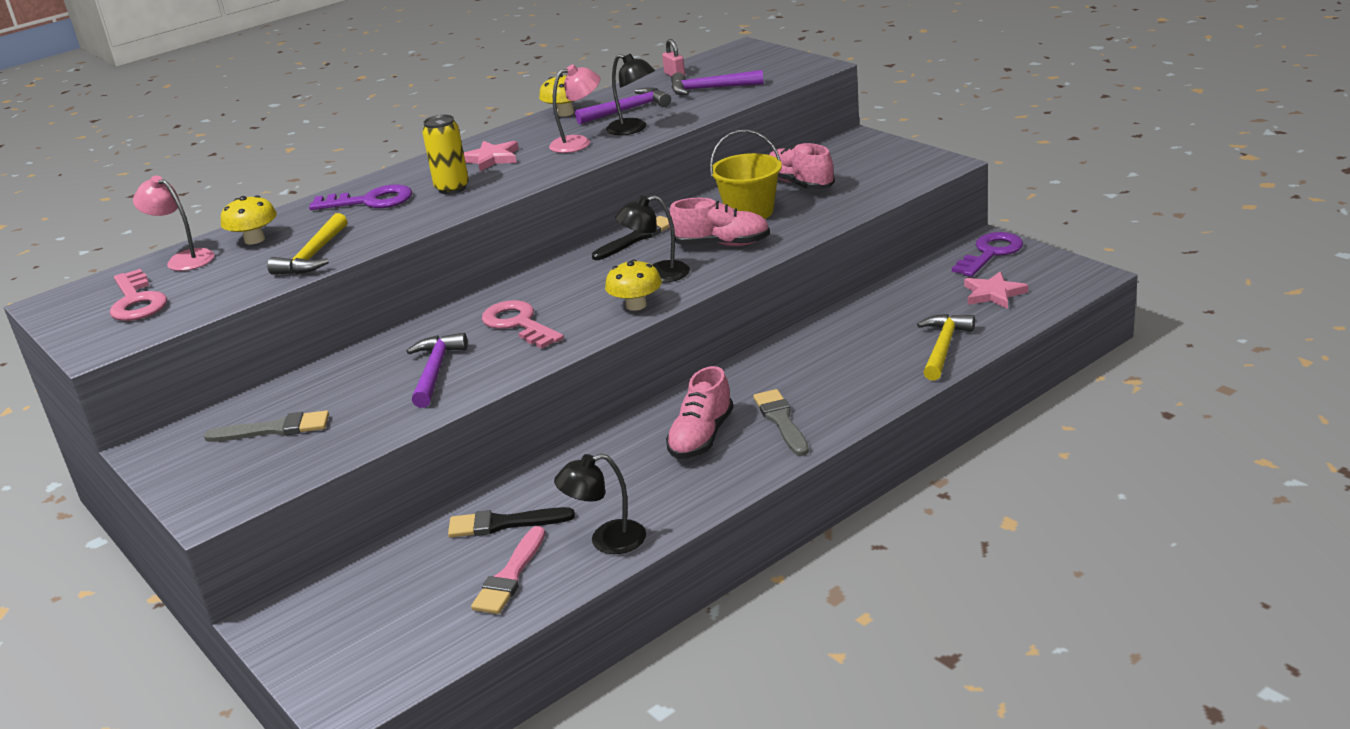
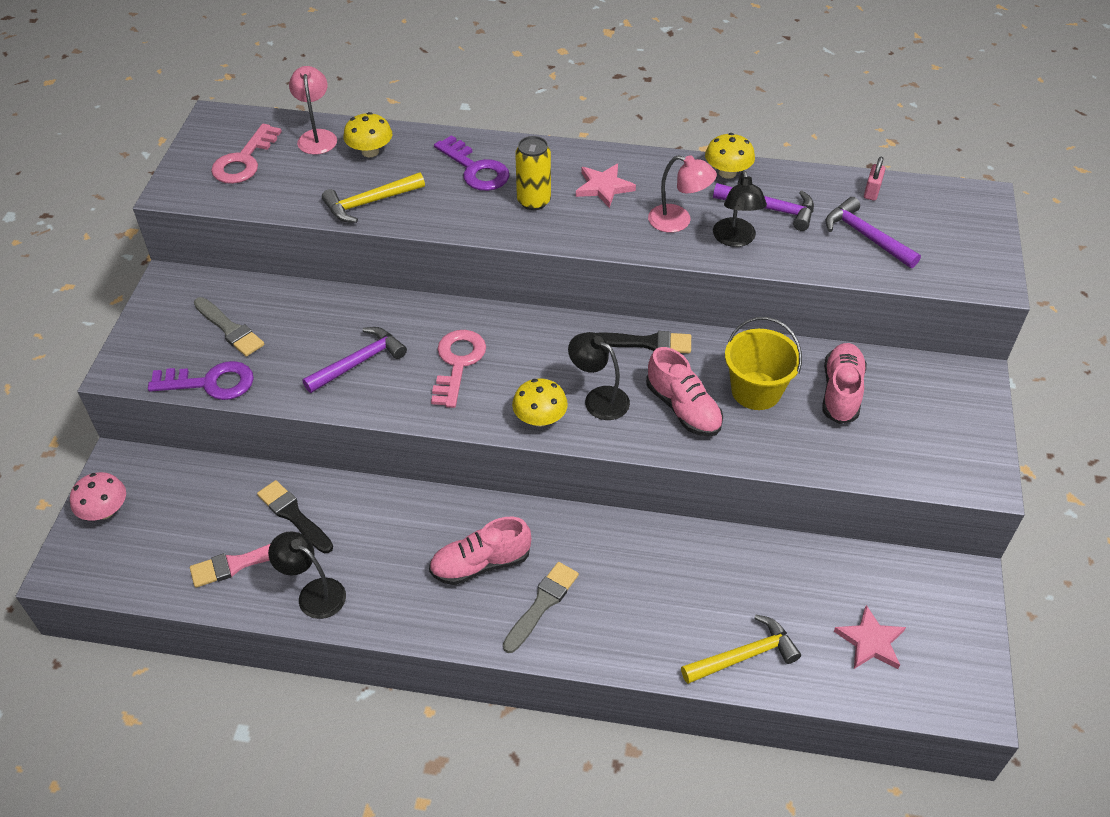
camera: 45 degrees right, 20 degrees up
purple key [952,232,1023,277] -> purple key moved to [148,361,254,400]
none -> pink mushroom [70,472,126,521]

